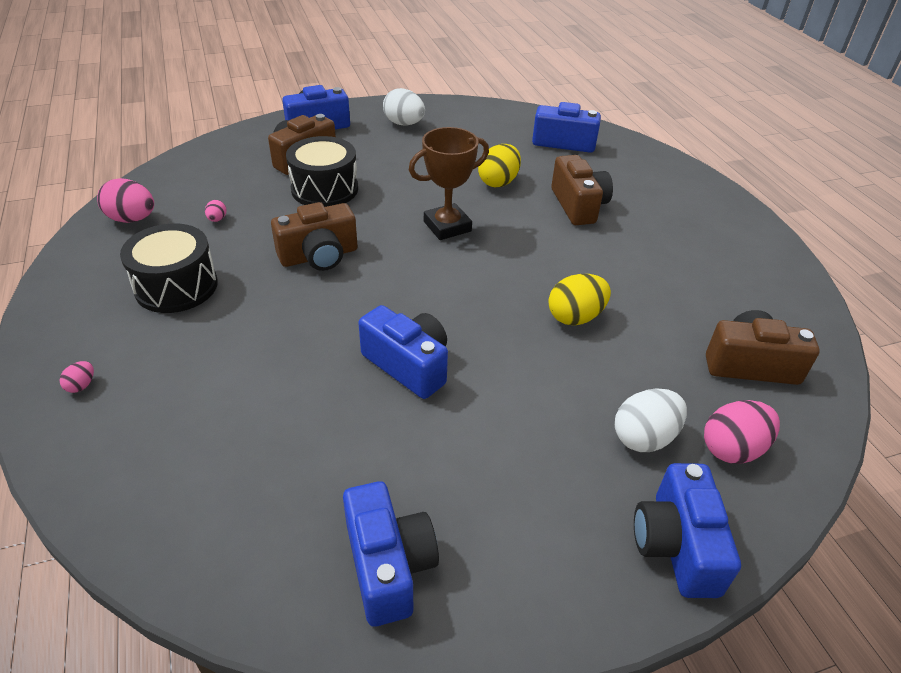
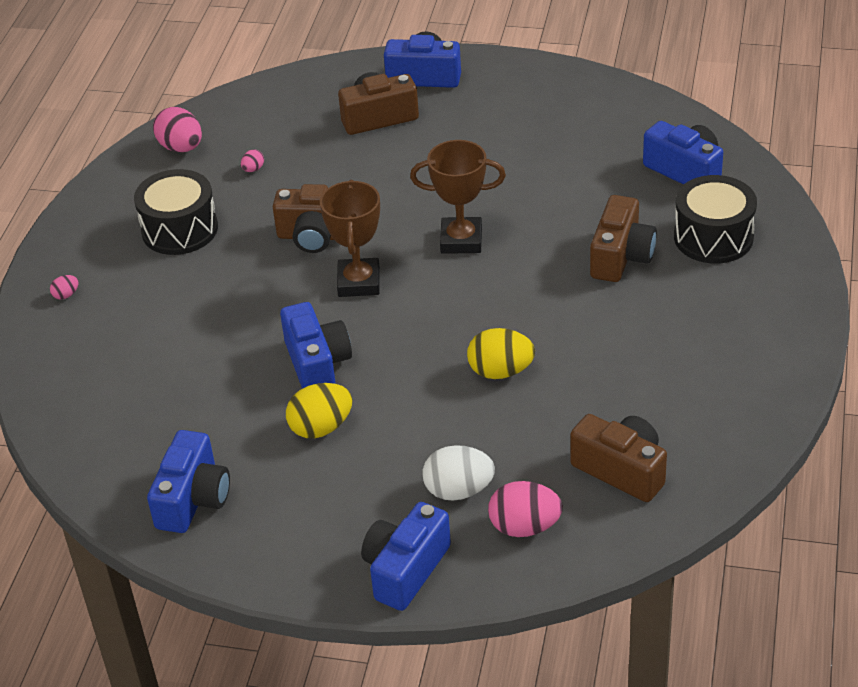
camera: 35 degrees right, 0 degrees up
black drum [286,136,358,207] -> black drum moved to [674,175,757,264]
white egg [383,88,425,125] -> none
yellow egg [478,144,521,187] -> yellow egg moved to [286,383,353,439]
none -> brown trophy [320,180,380,297]

